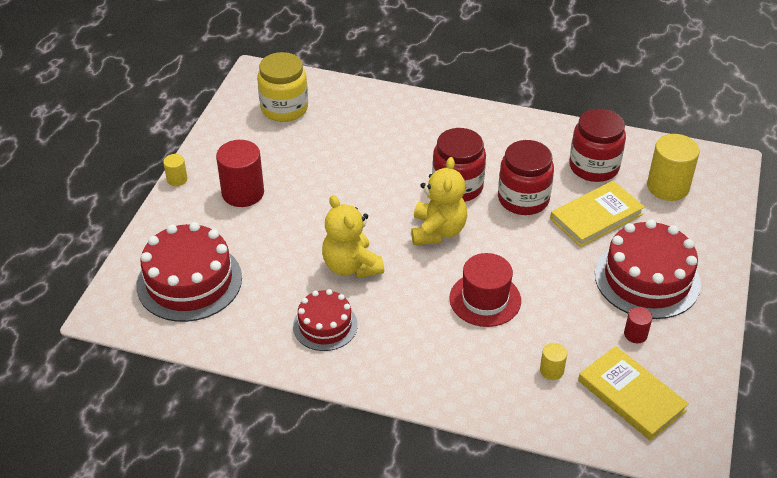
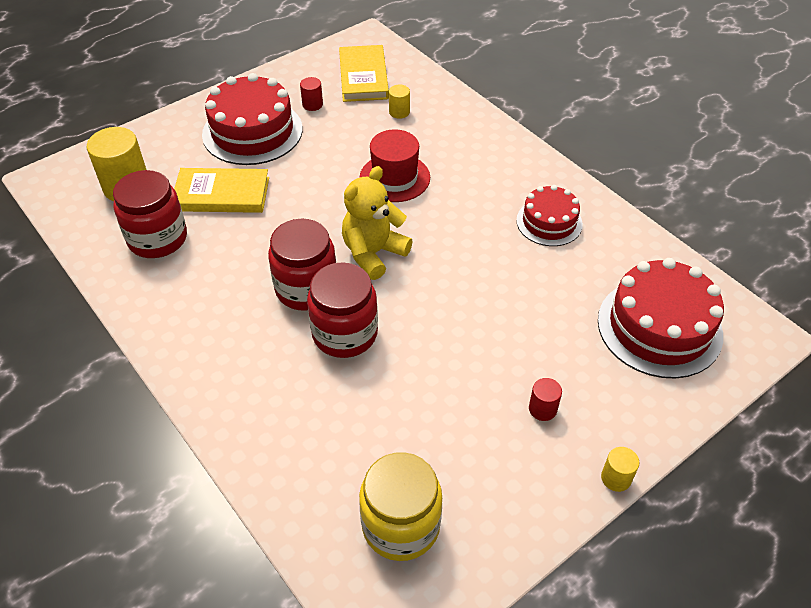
camera: 145 degrees left, 5 degrees up
red cylinder [216,140,264,207] -> red cylinder [529,378,562,421], size x0.49
yellow teddy bear [322,195,384,278] -> none
red jar [498,140,554,215] -> red jar moved to [307,262,378,358]

